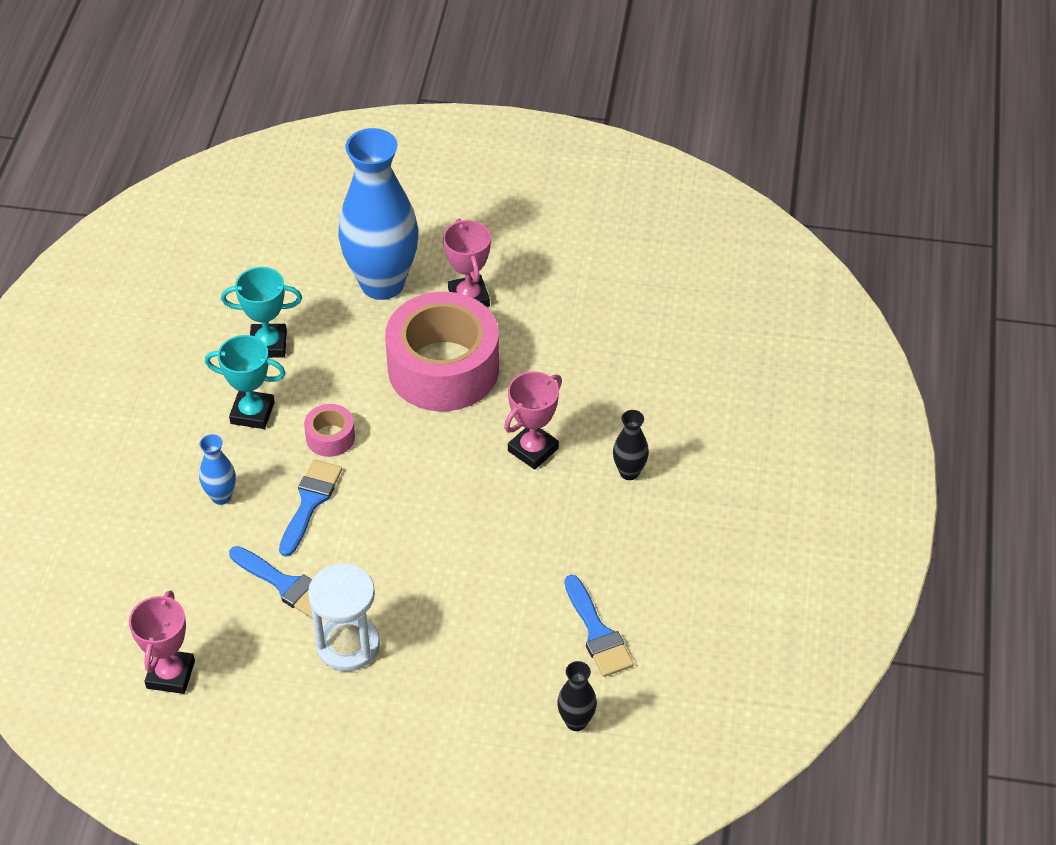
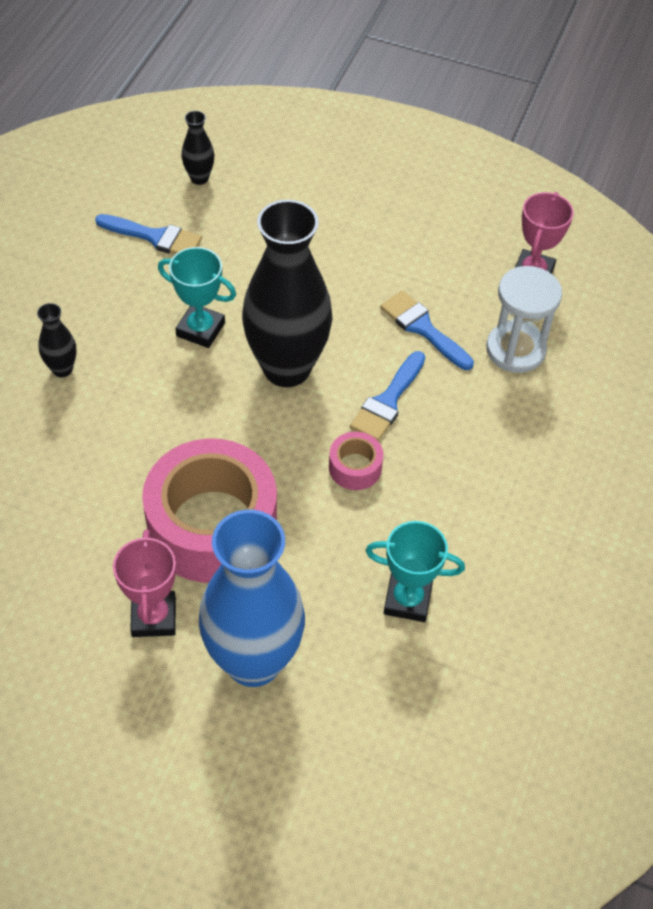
camera: 170 degrees left, 5 degrees up
blue vase [199,434,236,505] -> none
turquoise trophy [205,335,285,429] -> turquoise trophy moved to [158,247,236,348]
white hourglass [308,563,380,672] -> white hourglass moved to [486,266,562,373]
pink trophy [504,371,562,470] -> none
blue brush [564,575,634,677] -> blue brush turned 120 degrees clockwise [95,214,202,254]
none -> black vase [242,200,333,387]

